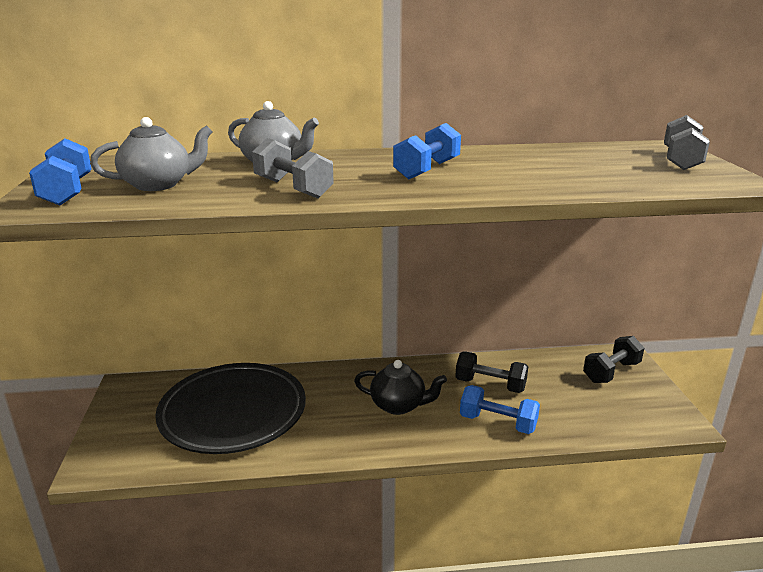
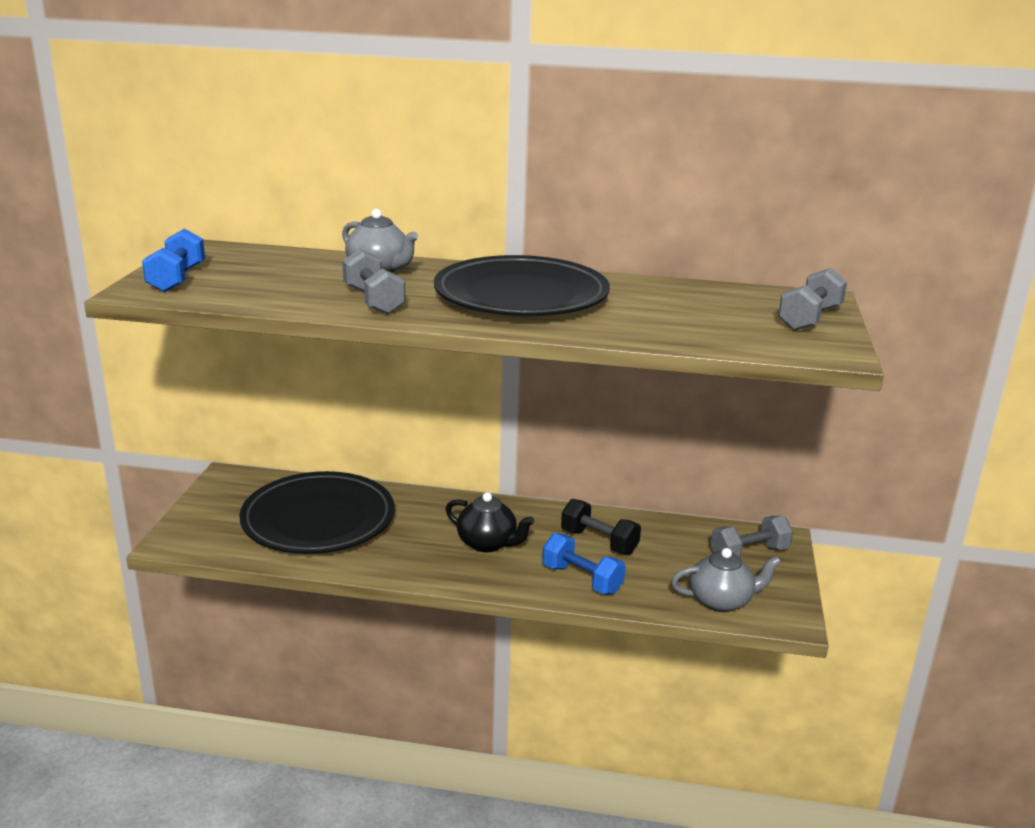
camera: 15 degrees right, 0 degrees up
grey teapot [90,117,213,191] -> grey teapot moved to [671,548,781,612]
blue dumbbell [393,123,461,180] -> black plate [434,255,610,316]
black dumbbell [583,336,644,383] -> grey dumbbell [711,516,793,557]

